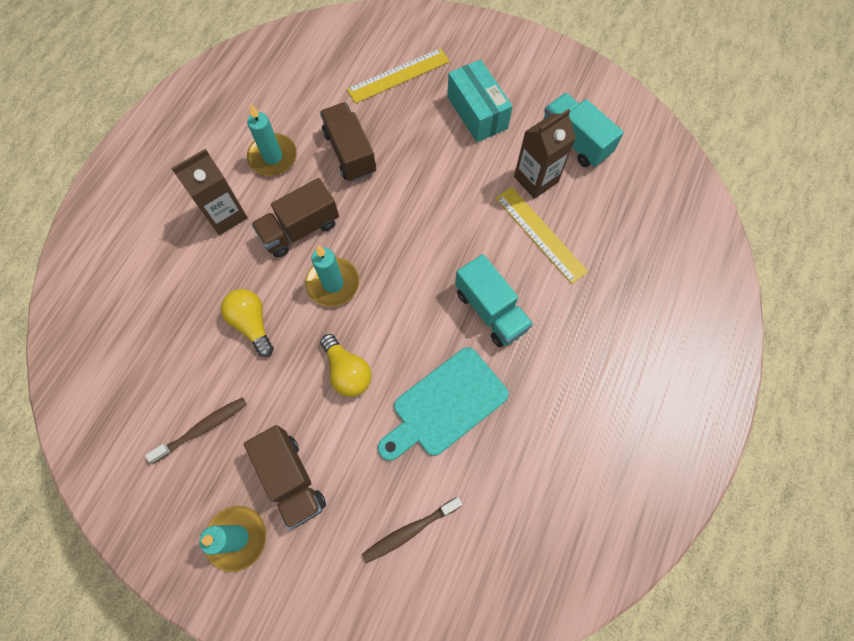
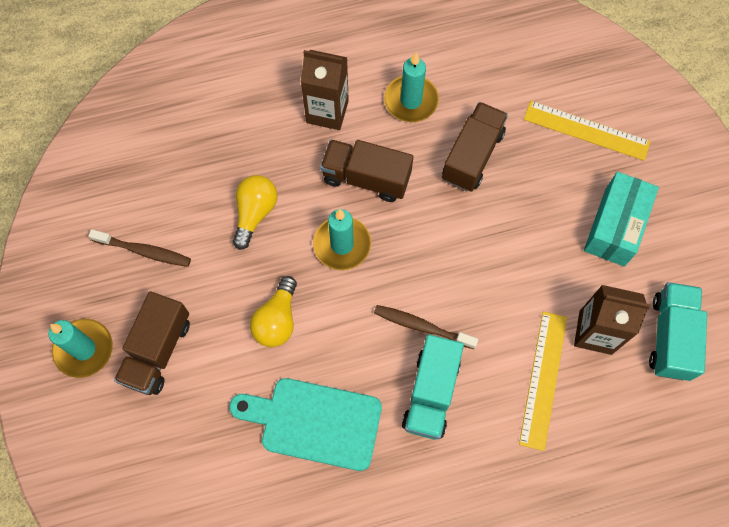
camera: 50 degrees right, 0 degrees up
brown toothbrush [362,497,462,563] -> brown toothbrush moved to [374,305,478,349]

